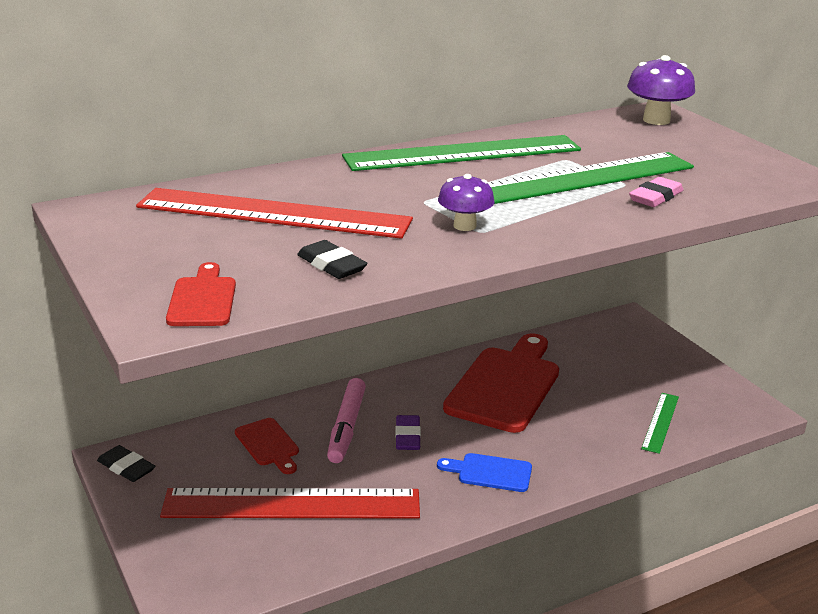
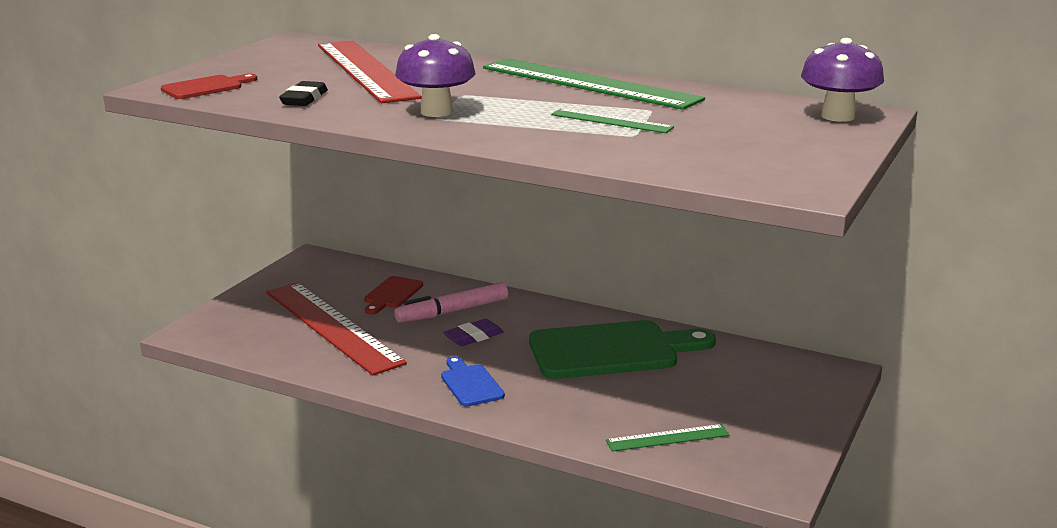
camera: 55 degrees right, 5 degrees down
black eraser [97,445,155,482] -> none
purple mushroom [438,174,495,231] -> purple mushroom [395,34,476,117], size x1.51
red cutting board [443,333,559,433] -> green cutting board [529,320,716,379]
green ruler [487,152,694,204] -> green ruler [551,109,674,133], size x0.47
pink eraser [629,177,683,207] -> none

